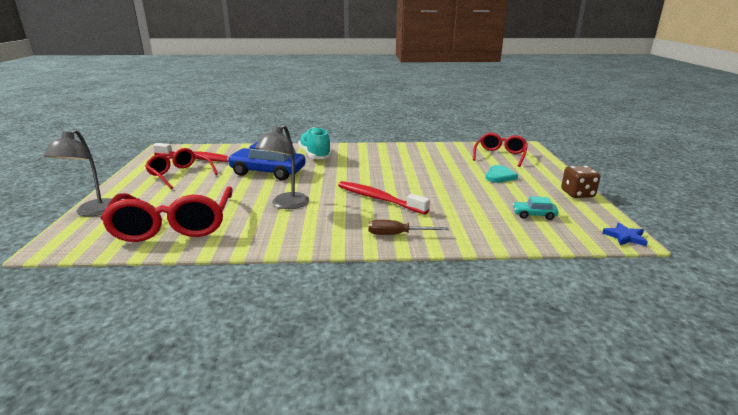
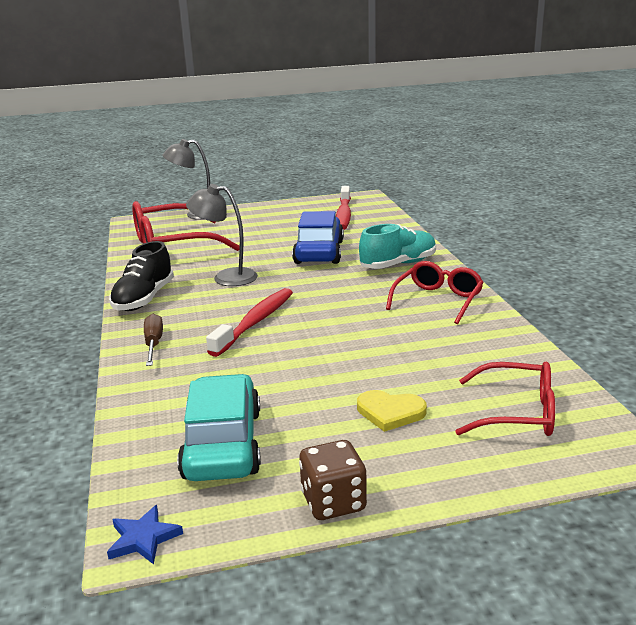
camera: 80 degrees right, 0 degrees up
red glasses [145,148,218,189] -> red glasses moved to [386,261,484,324]
turquoise heart [486,165,518,183] -> yellow heart [357,390,427,432]
turquoise car [513,196,558,220] -> turquoise car [177,374,261,481], size x2.16
none -> black shoe [109,241,174,311]

